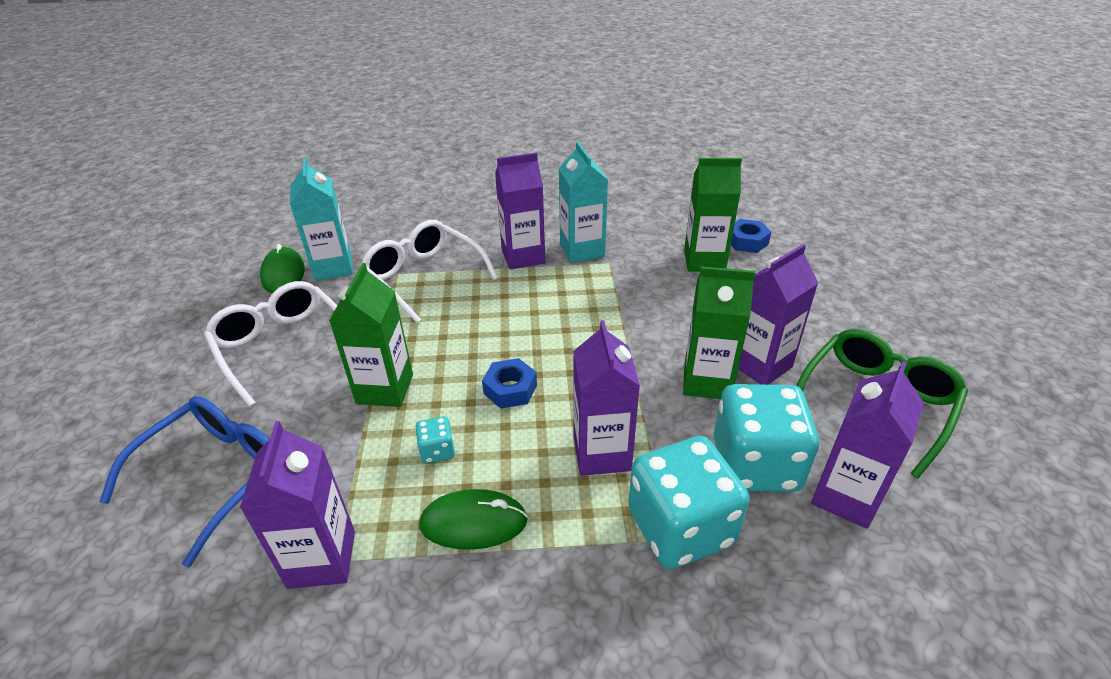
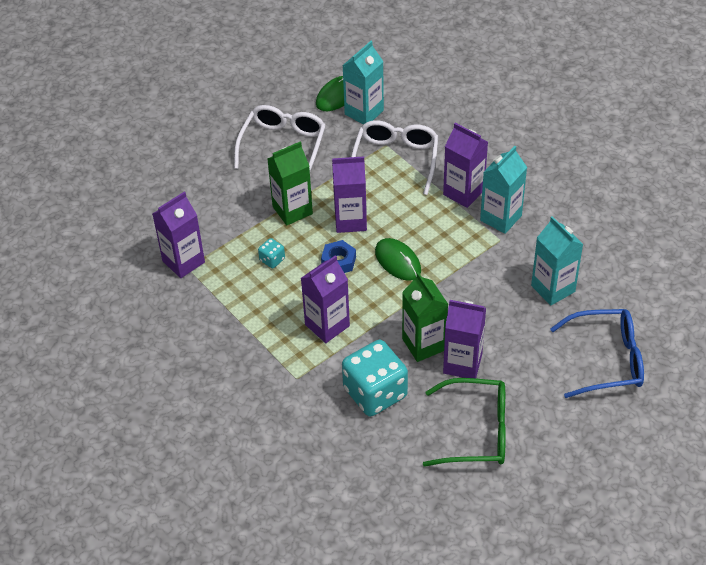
camera: 55 degrees right, 10 degrees up
blue glasses [99,396,270,567] -> blue glasses moved to [550,309,644,398]
green mouse [419,489,528,550] -> green mouse moved to [375,238,421,281]
turquoise dice [628,436,749,569] -> none
green carton [684,158,742,271] -> turquoise carton [531,216,584,306]
blue nut [731,219,771,253] -> none
purple carton [811,362,924,529] -> purple carton moved to [332,156,367,233]

